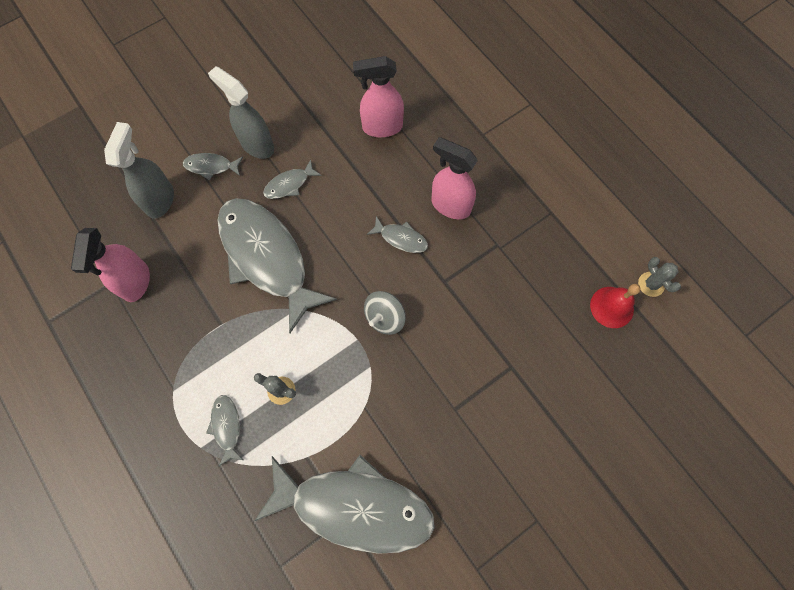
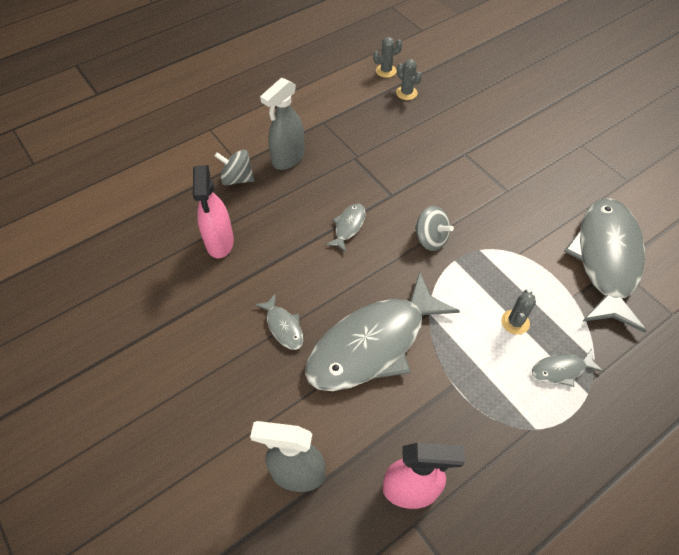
camera: 90 degrees left, 15 degrees down
grey fish [183,153,243,180] -> none
grey spray bottle [208,66,274,159] -> grey spray bottle moved to [260,78,305,170]
pink spray bottle [431,137,478,219] -> none
red bell [590,284,641,328] -> grey cactus [396,59,422,100]
none -> grey spinning top [215,150,254,186]

